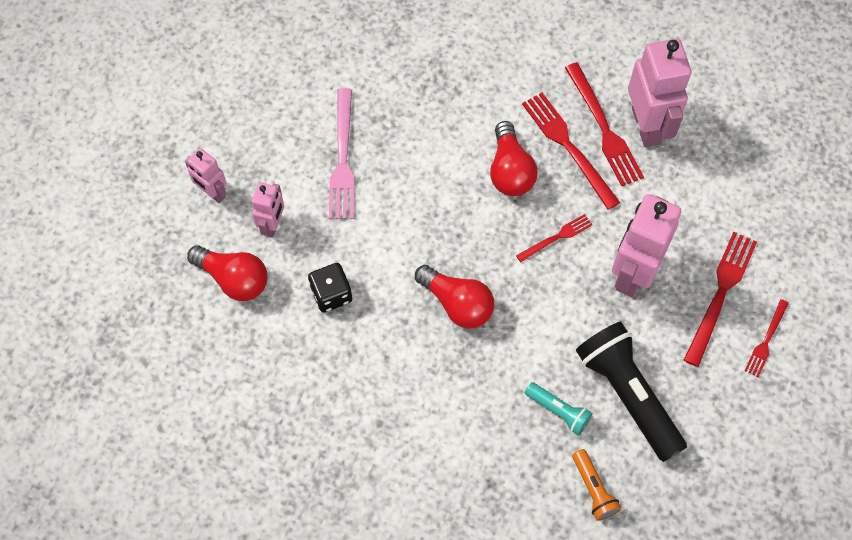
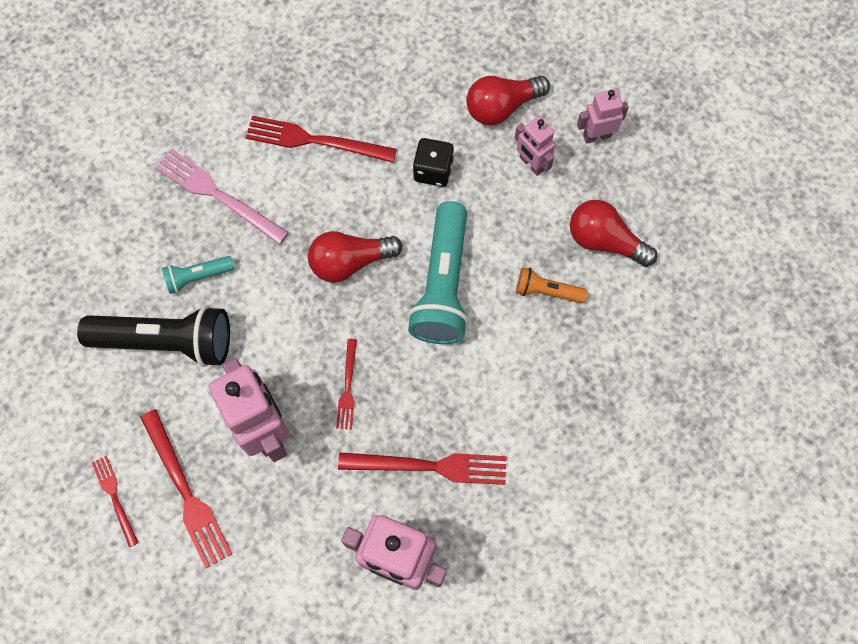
camera: 125 degrees right, 5 degrees up
pink fork [329,88,355,219] -> pink fork moved to [155,149,289,245]
red light bulb [490,121,538,196] -> red light bulb moved to [570,200,657,267]
red fork [565,62,644,186] -> red fork moved to [245,116,397,163]
orange flashlight [572,449,621,521] -> orange flashlight moved to [516,267,587,303]
none -> turquoise flashlight [408,201,469,344]

